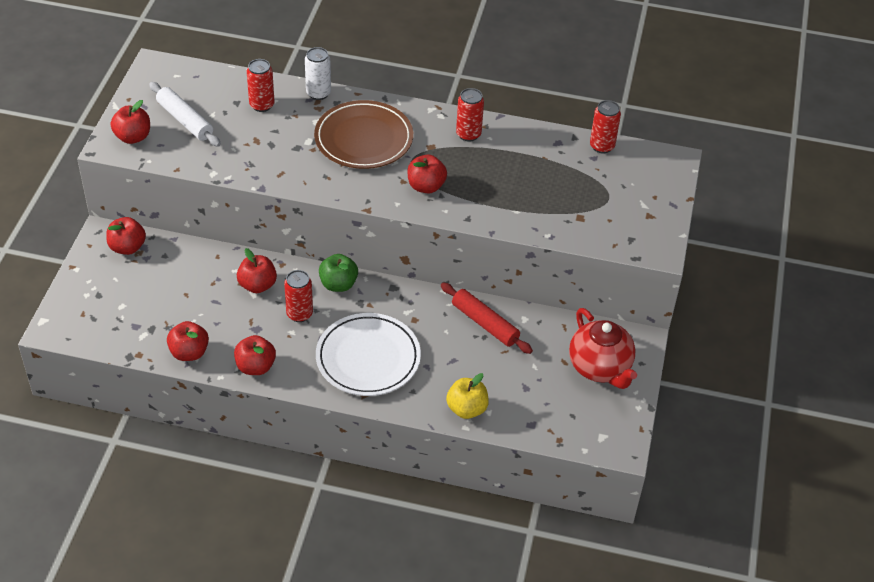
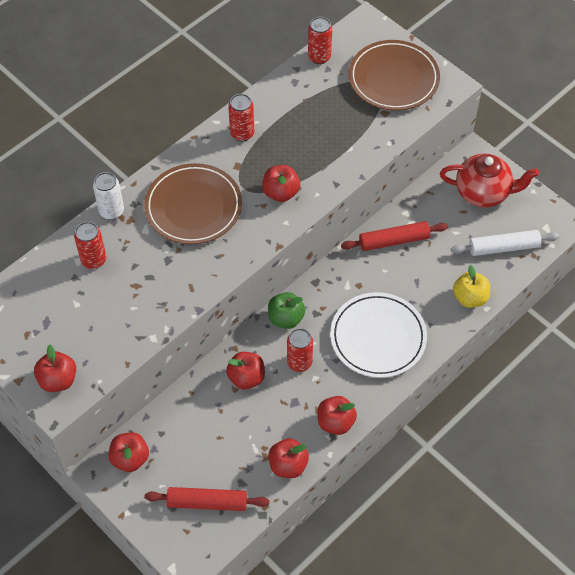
camera: 55 degrees left, 10 degrees up
white rolling pin [149,82,221,147] -> white rolling pin moved to [451,230,559,256]
none -> red rolling pin [145,487,269,511]
none -> brown plate [349,40,440,111]

